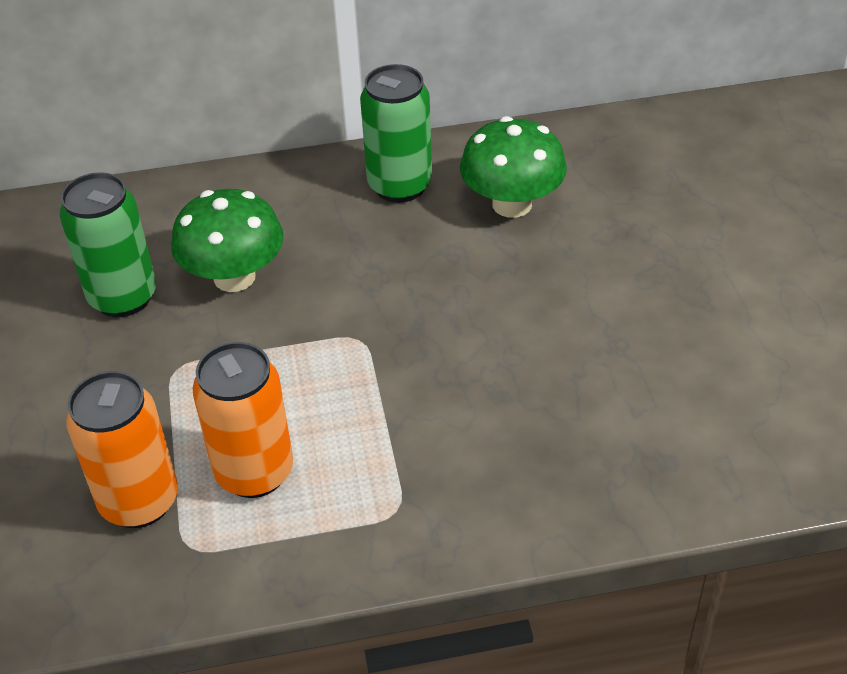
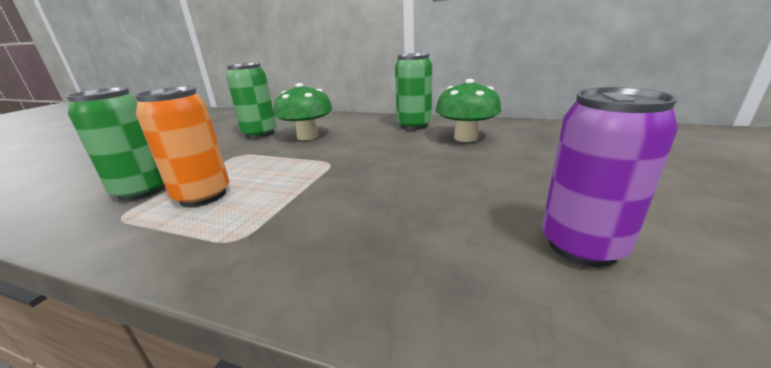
camera: 30 degrees right, 20 degrees down
orange can [66,371,178,528] -> green can [66,87,165,201]
none -> purple can [542,87,678,267]

